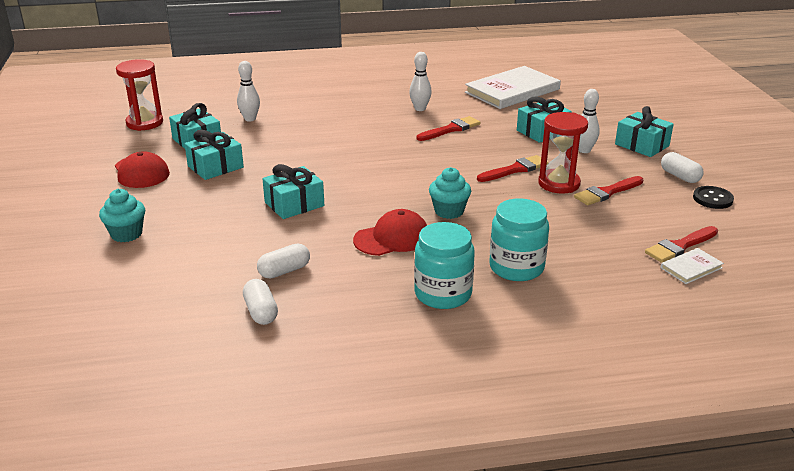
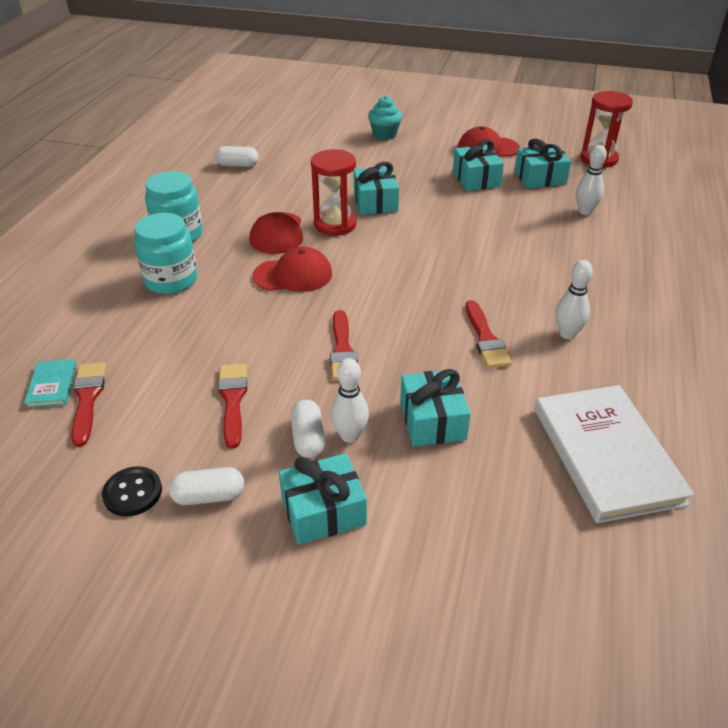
camera: 115 degrees right, 10 degrees up
white capsule [257,244,310,278] -> white capsule moved to [291,400,325,458]
turquoise cupcake [429,167,471,219] -> red cap [253,247,332,292]
red hourglass [538,112,588,194] -> red hourglass moved to [311,149,356,236]
white book [660,248,724,284] -> turquoise book [24,359,76,408]

